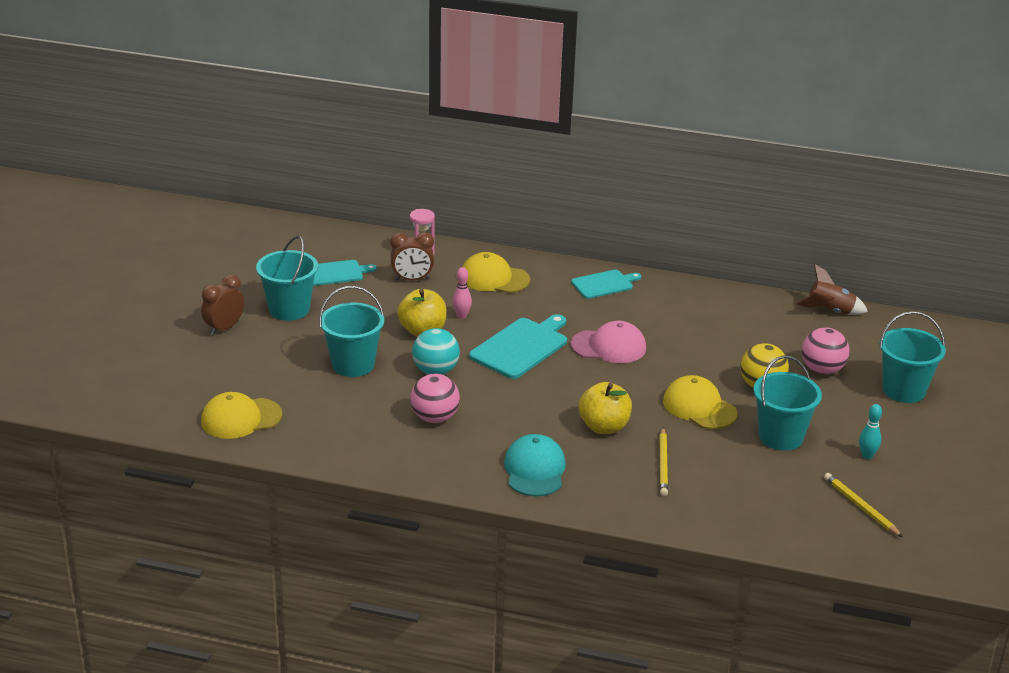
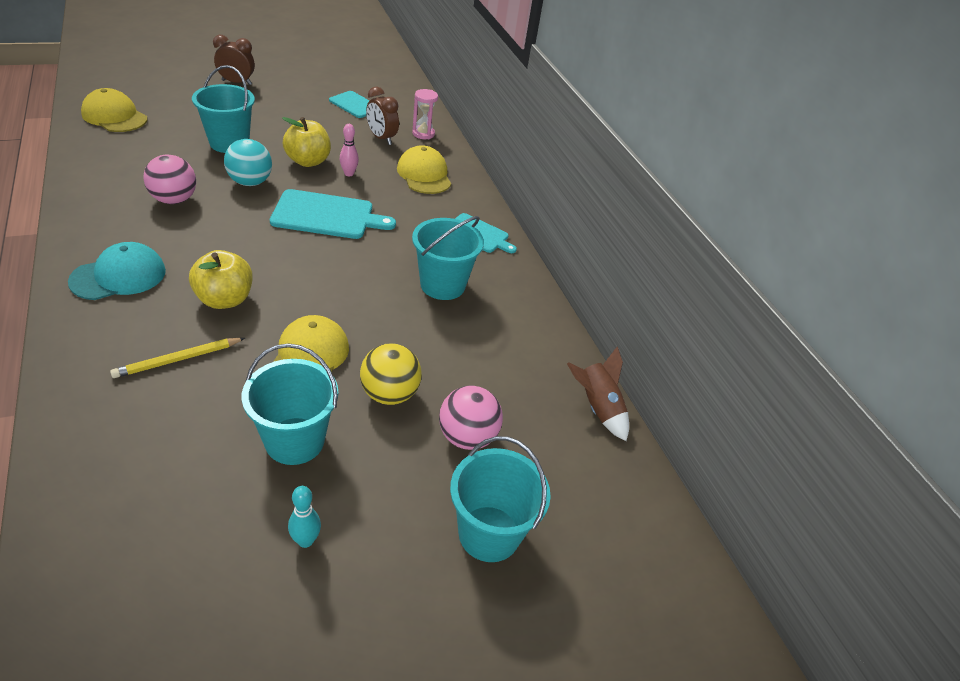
camera: 50 degrees right, 10 degrees up
turquoise bucket [256,236,318,321] -> turquoise bucket moved to [412,216,484,300]
pink cap [571,321,646,363] -> none
yellow pencil [824,473,903,537] -> none

